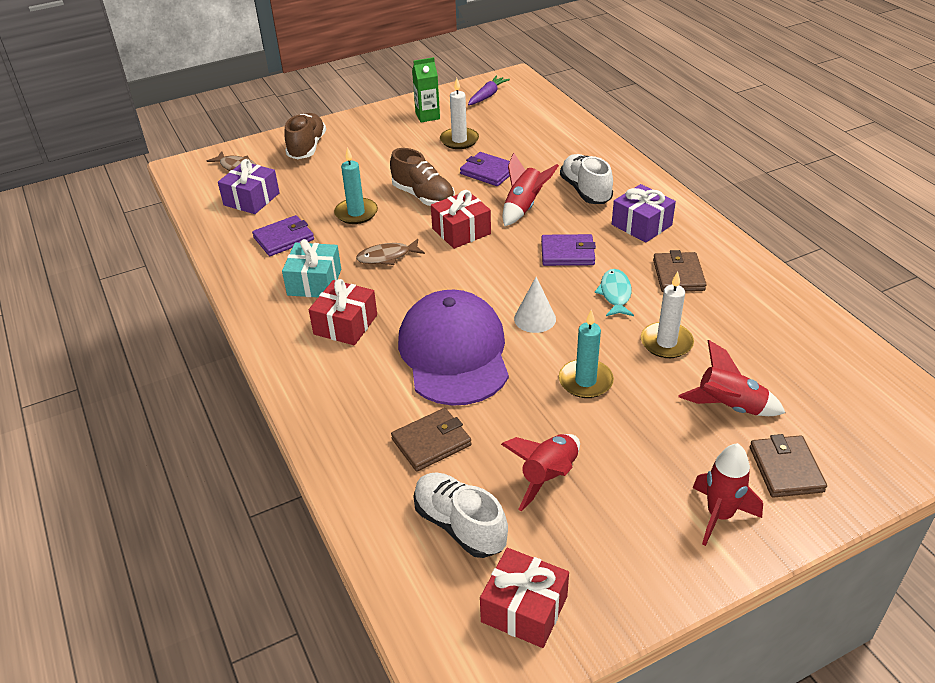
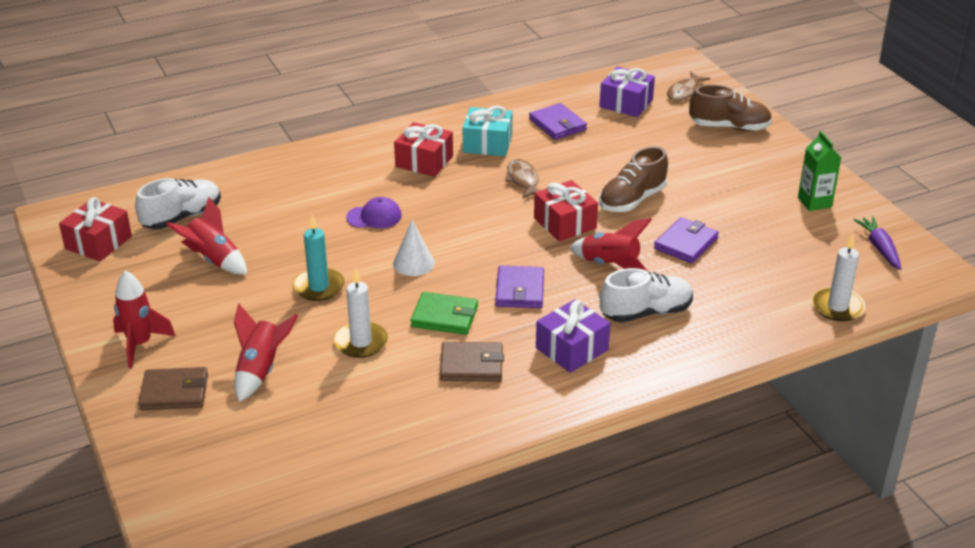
camera: 90 degrees right, 5 degrees down
turquoise candle [334,147,378,224] -> none
brown wallet [391,408,472,472] -> none
purple cap [398,290,509,406] -> purple cap [346,197,402,228], size x0.41
white candle [440,78,479,149] -> white candle moved to [812,233,866,321]
purple carrot [468,76,510,105] -> purple carrot turned 135 degrees counterclockwise [853,216,901,270]
turquoise fish [595,269,634,316] -> green wallet [410,292,478,335]

